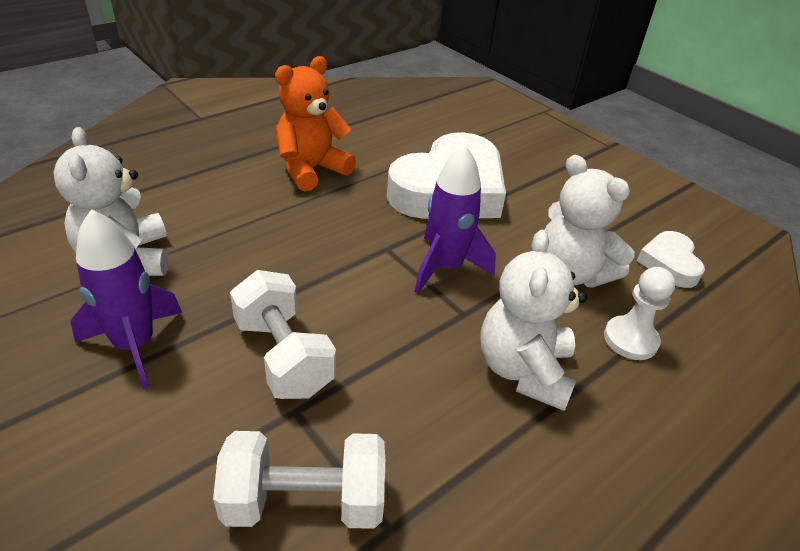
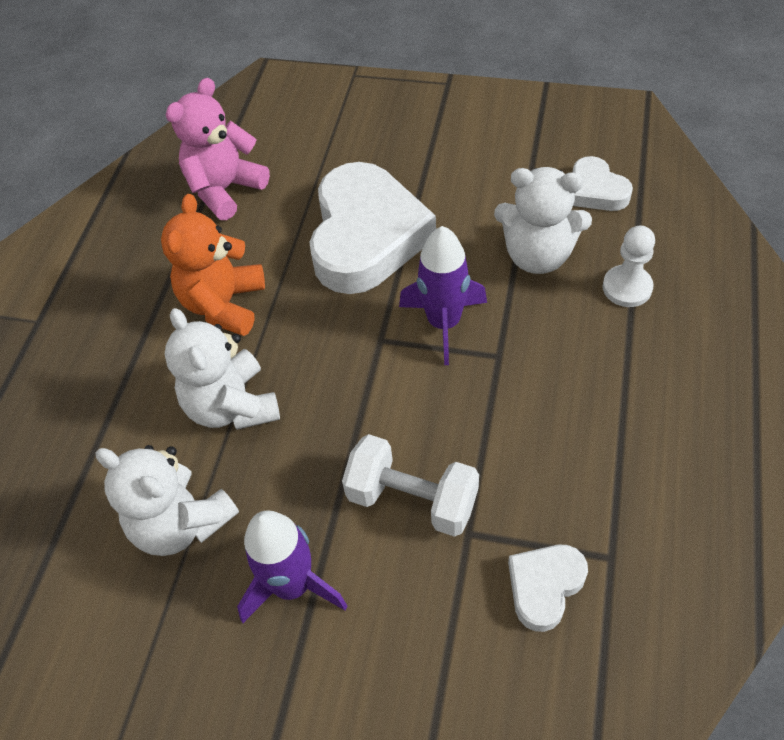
camera: 30 degrees left, 15 degrees up
white dumbbell [213,431,385,529] -> white heart [508,545,588,632]
white teddy bear [480,229,587,411] -> white teddy bear moved to [165,308,280,430]
none -> pink teddy bear [166,78,270,220]

